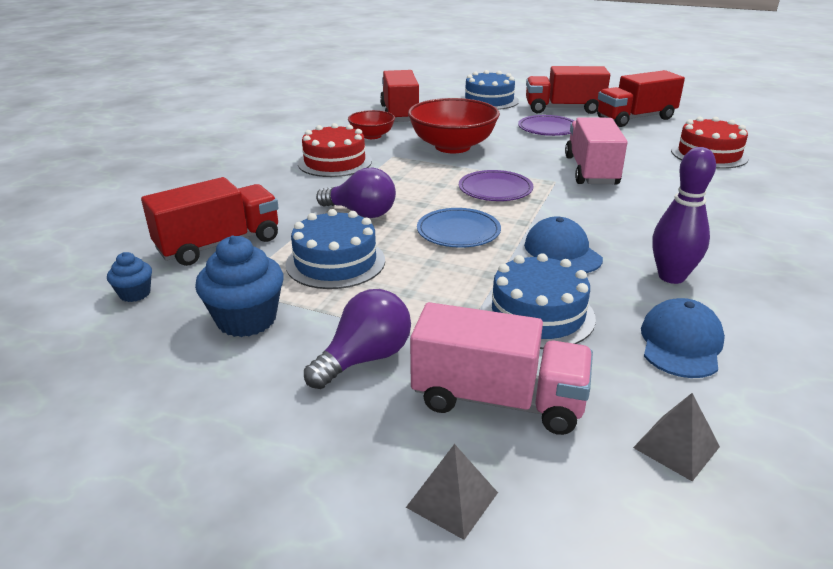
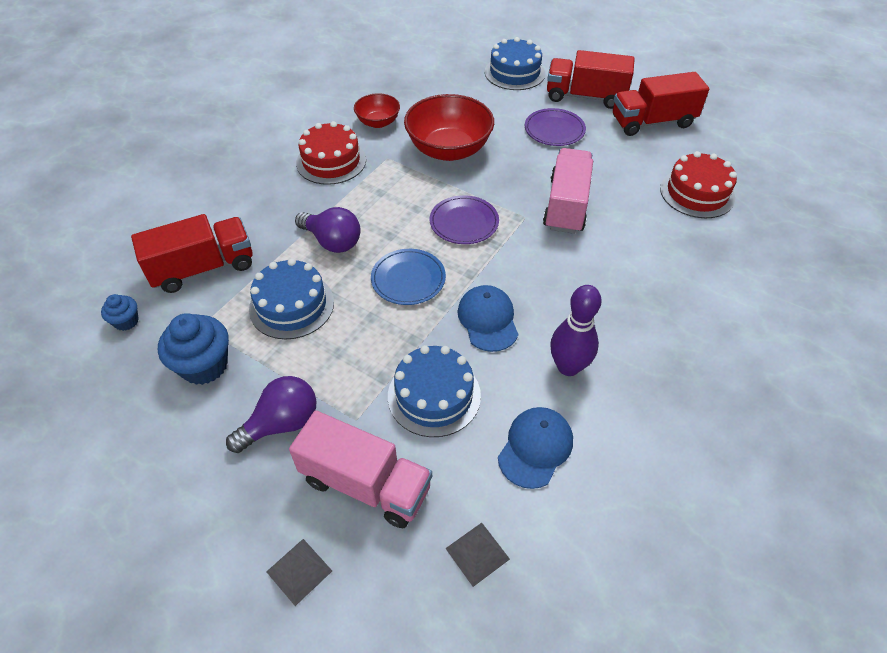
camera: 10 degrees right, 20 degrees up
red truck [380,70,419,122] -> none

